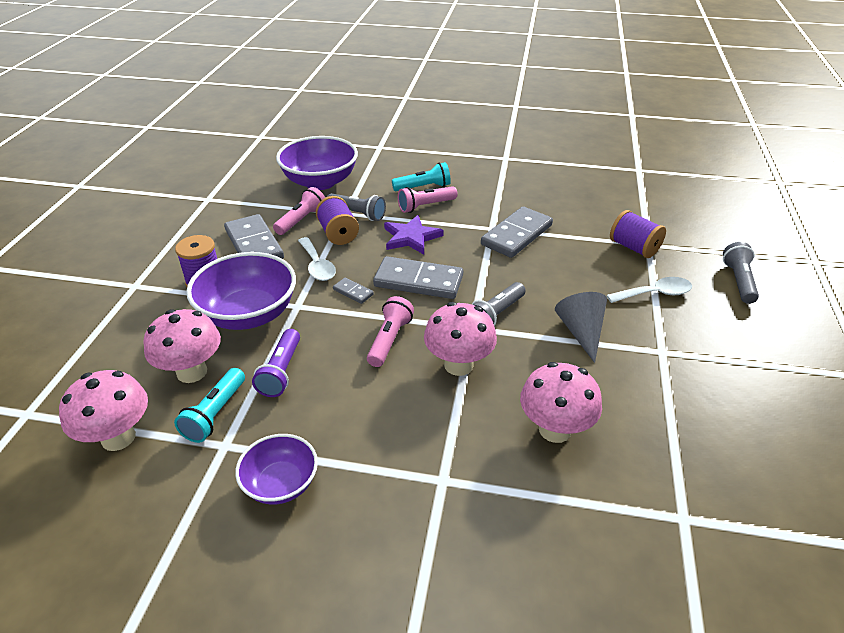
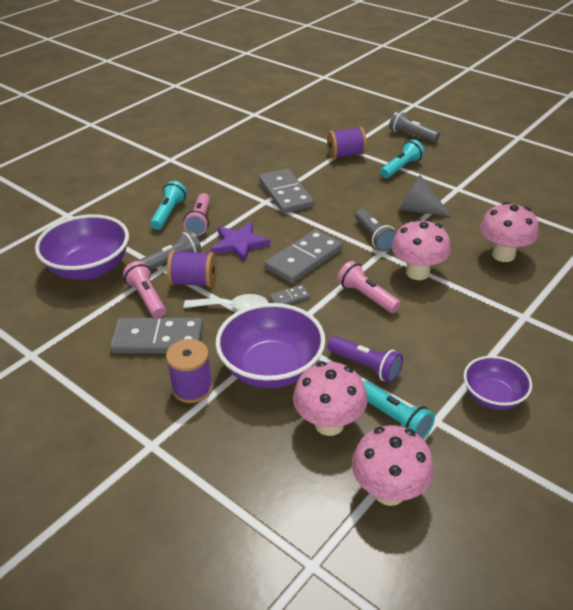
camera: 60 degrees left, 0 degrees up
white spoon [607,277,692,303] -> turquoise flashlight [380,139,424,178]

